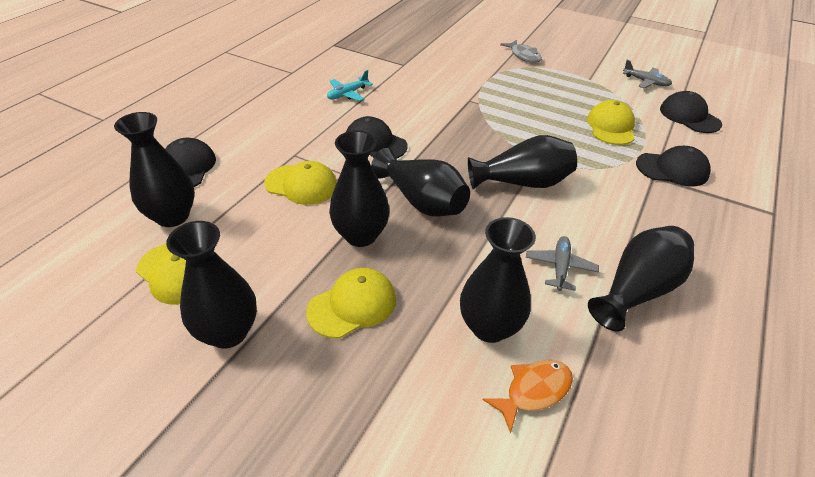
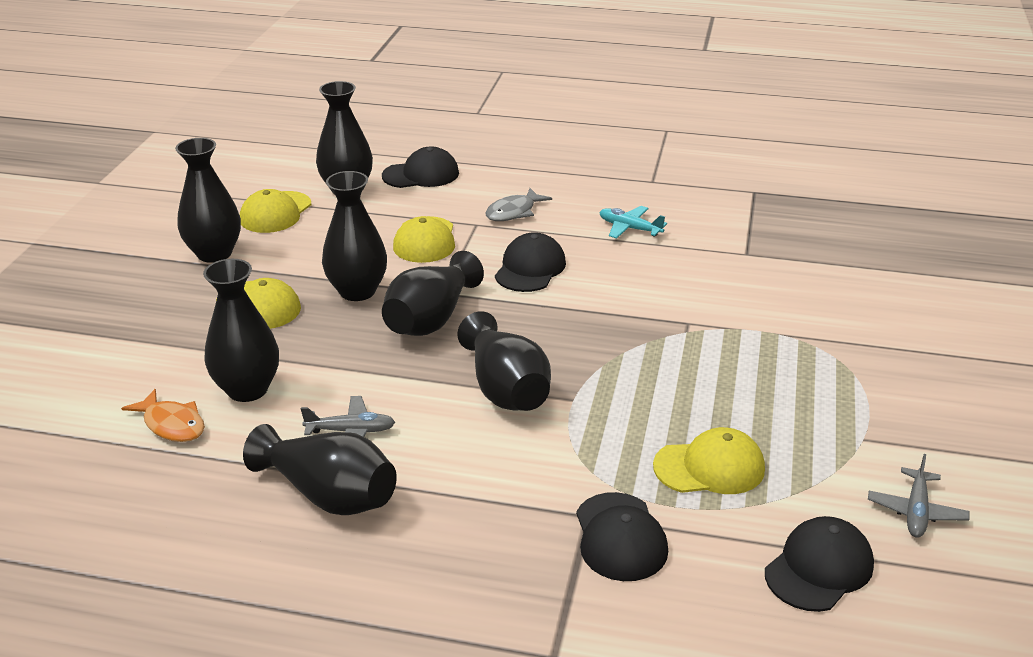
camera: 75 degrees right, 10 degrees down
grey fish [500,40,542,63] -> grey fish moved to [485,188,552,221]

